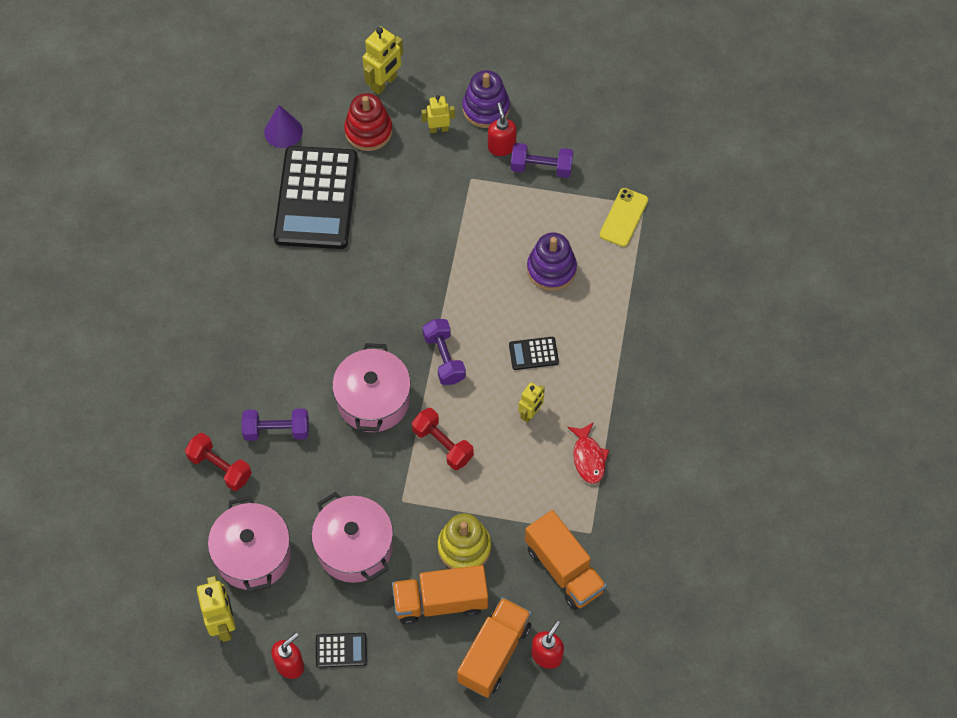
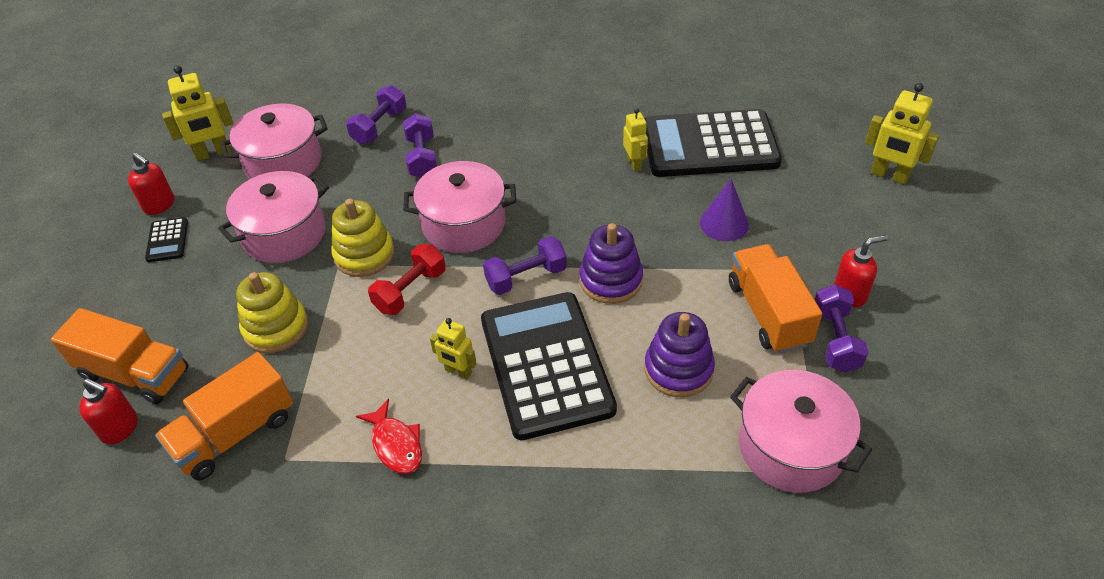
camera: 85 degrees right, 15 degrees down
red dumbbell [185,433,252,491] -> purple dumbbell [346,85,407,144]
purple cone [264,105,303,148] -> purple cone moved to [700,179,749,241]
red stacking toy [344,93,393,151] -> none
orange truck [392,565,488,625] -> orange truck moved to [729,244,822,353]
yellow robot [421,95,455,133] -> yellow robot moved to [623,108,648,171]
purple stacking toy [462,70,510,128] -> purple stacking toy moved to [579,223,643,304]
black calculator [509,337,559,370] -> black calculator [481,292,617,440], size x2.50
red fish [567,422,609,484] -> red fish turned 105 degrees counterclockwise [356,399,422,474]
yellow phone [600,188,648,247] -> pink pot [730,370,872,493]
none -> yellow stacking toy [331,199,394,277]

